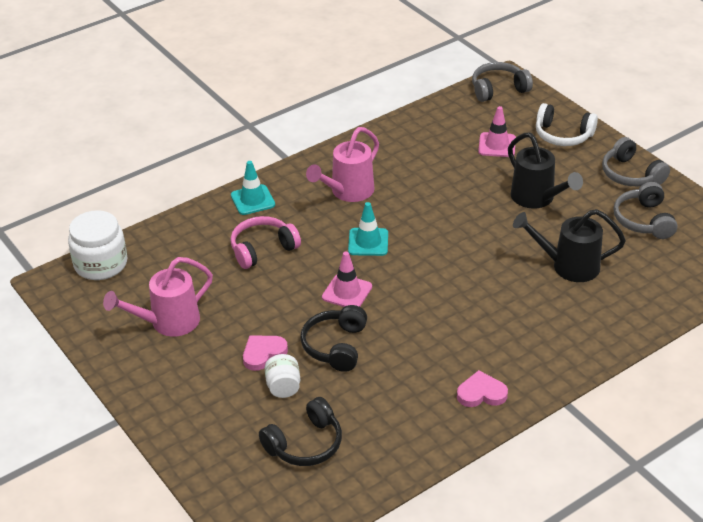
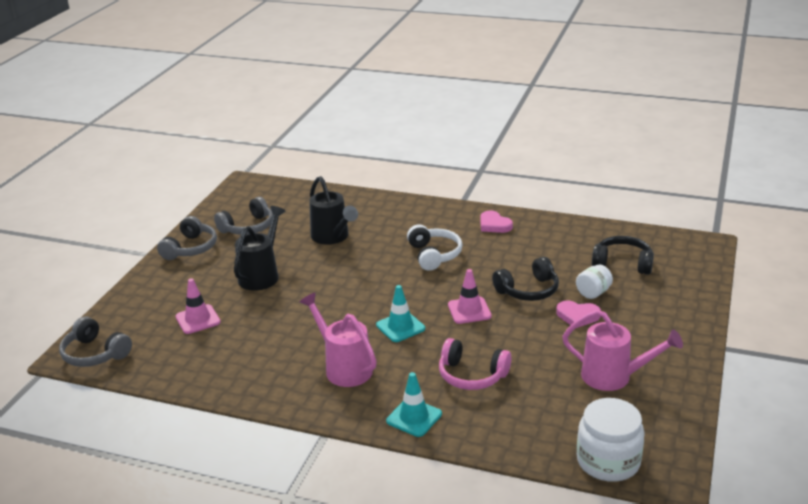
camera: 125 degrees left, 10 degrees down
pink watering can [306,127,379,202] -> pink watering can turned 135 degrees counterclockwise [300,293,377,387]
white headphones [536,103,598,146] -> white headphones moved to [407,224,462,271]

